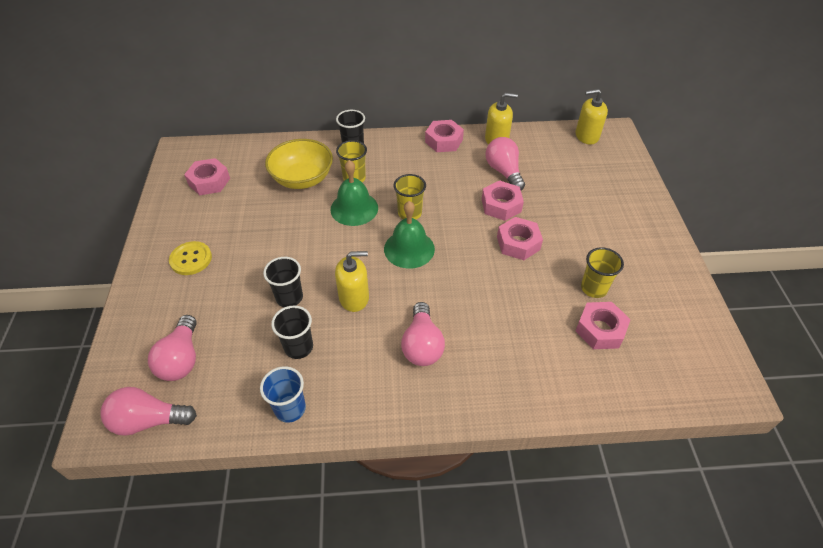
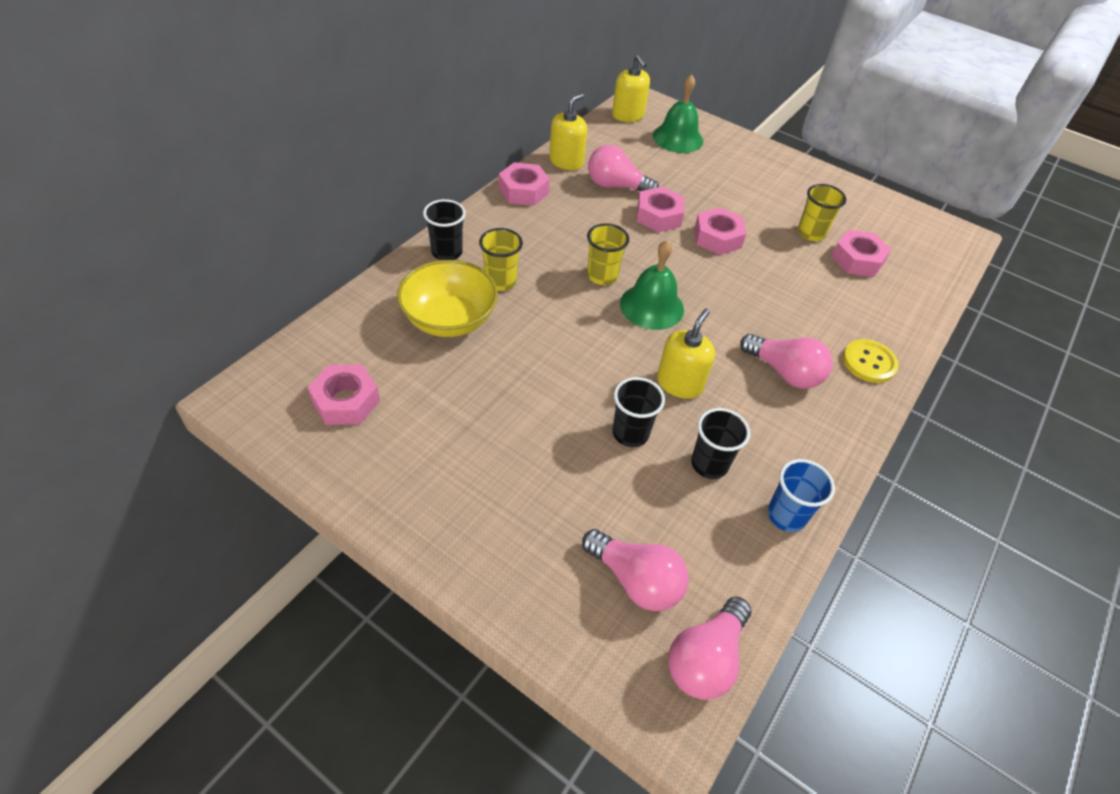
camera: 55 degrees left, 0 degrees up
yellow button [169,241,212,275] -> yellow button moved to [843,339,899,383]
green bell [330,160,378,226] -> green bell moved to [653,74,703,153]
yellow soap dispenser [576,89,608,144] -> yellow soap dispenser turned 60 degrees counterclockwise [612,55,650,122]

